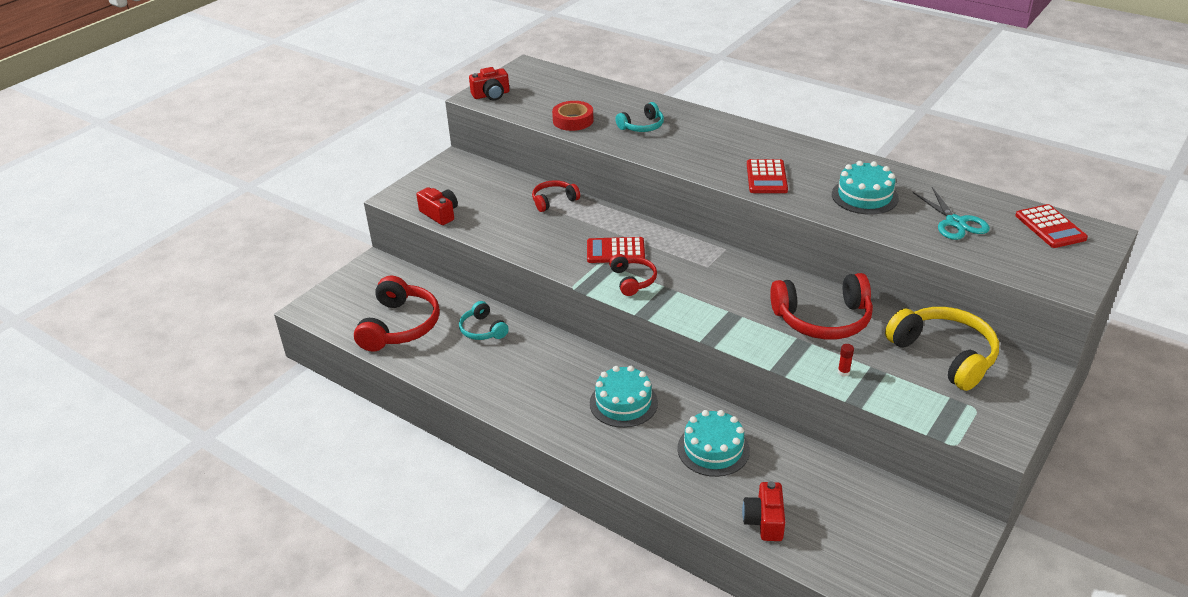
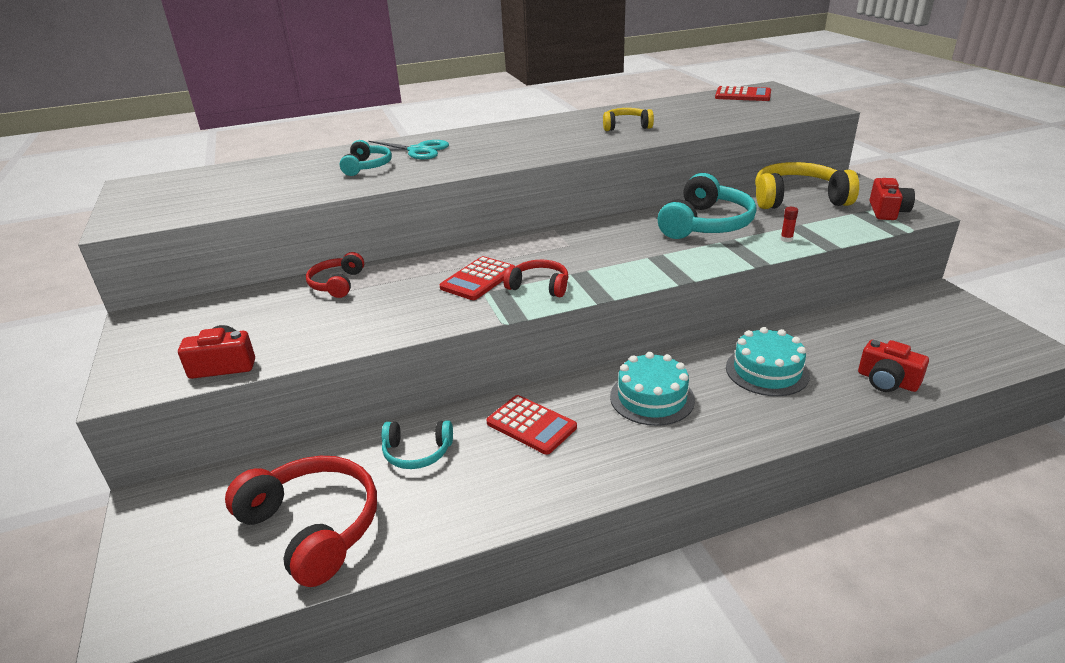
camera: 55 degrees left, 5 degrees down
red camera [469,67,509,101] -> red camera moved to [870,178,915,220]
red tape [552,101,594,131] -> none
red calculator [747,159,788,193] -> red calculator moved to [486,395,577,455]
red headphones [770,273,873,339] -> turquoise headphones [658,173,756,239]
turquoise cake [832,161,899,215] -> yellow headphones [603,108,654,131]
turquoise scissors [912,187,990,240] -> turquoise scissors moved to [369,140,449,159]

